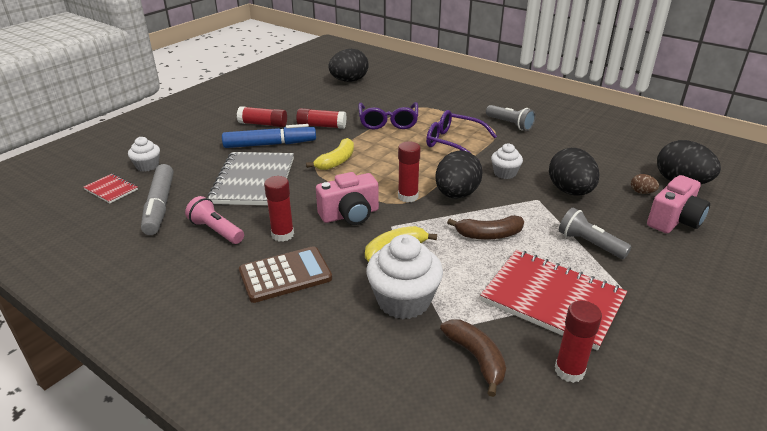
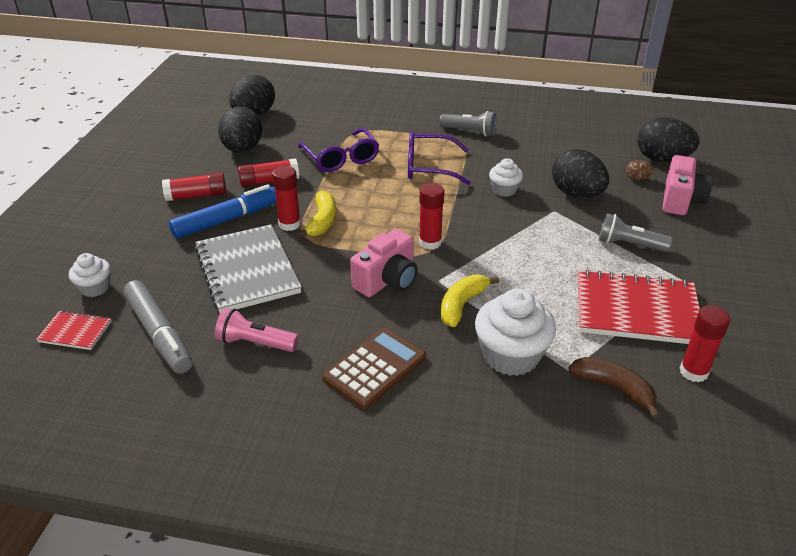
camera: 25 degrees left, 5 degrees up
red glue stick [264,176,294,242] -> red glue stick moved to [272,166,301,231]
black egg [435,151,483,199] -> black egg moved to [218,107,262,153]
brown banana [447,215,524,240] -> none

